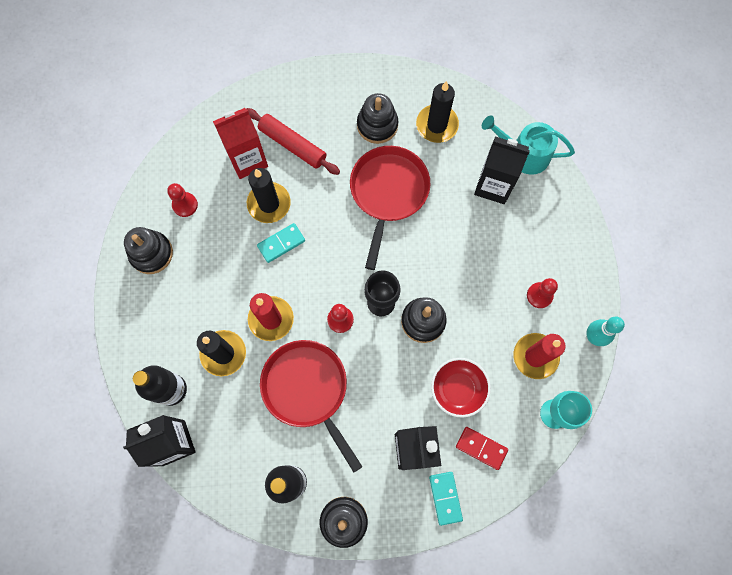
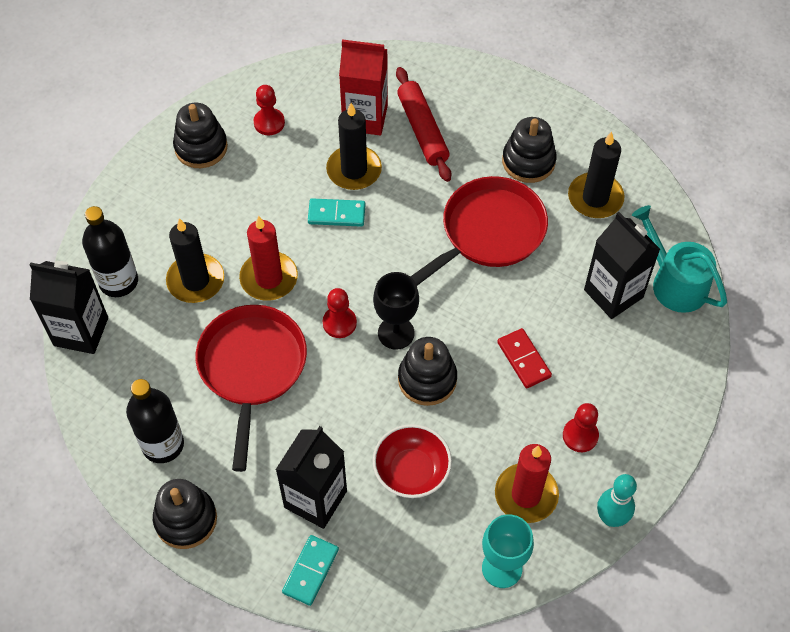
camera: 35 degrees right, 15 degrees down
red domino [456,427,508,470] -> red domino moved to [497,328,552,388]

